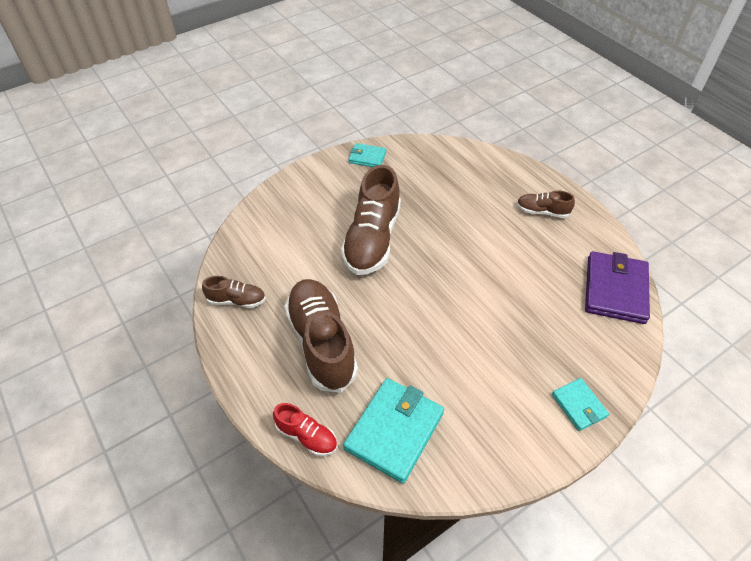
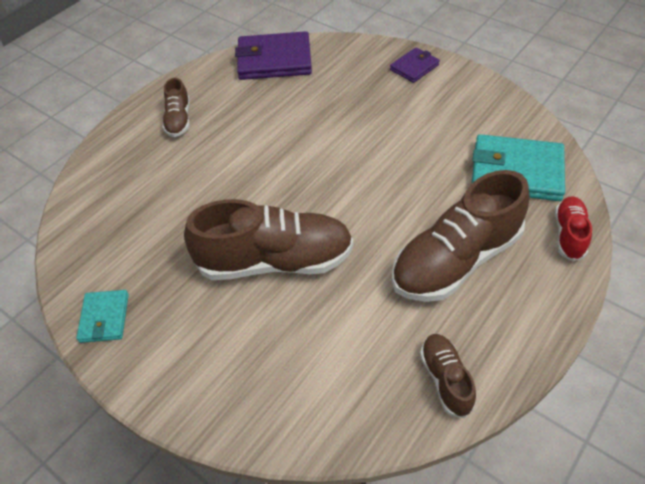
camera: 105 degrees left, 0 degrees up
turquoise wallet [552,378,609,431] -> purple wallet [390,47,440,83]

